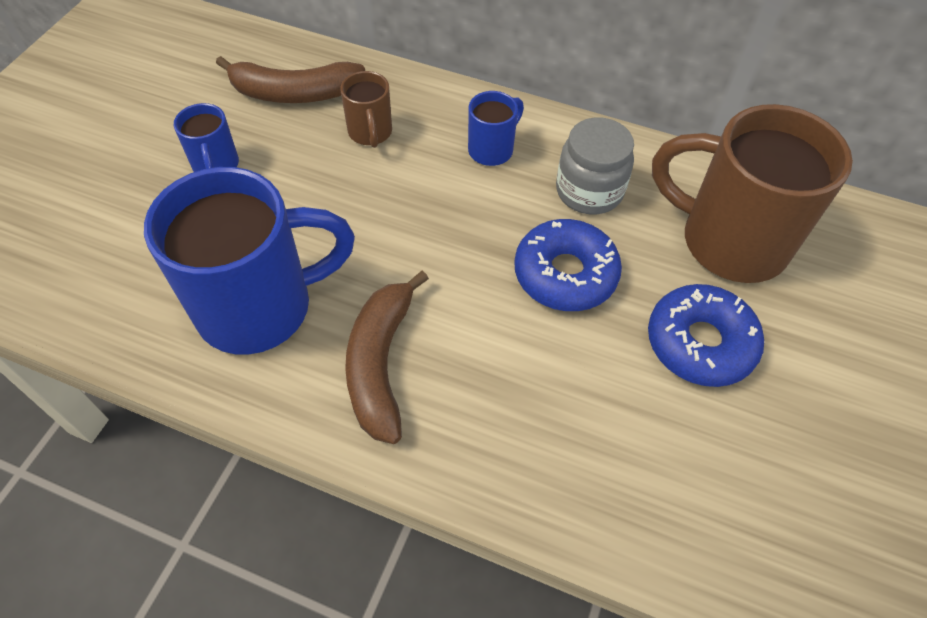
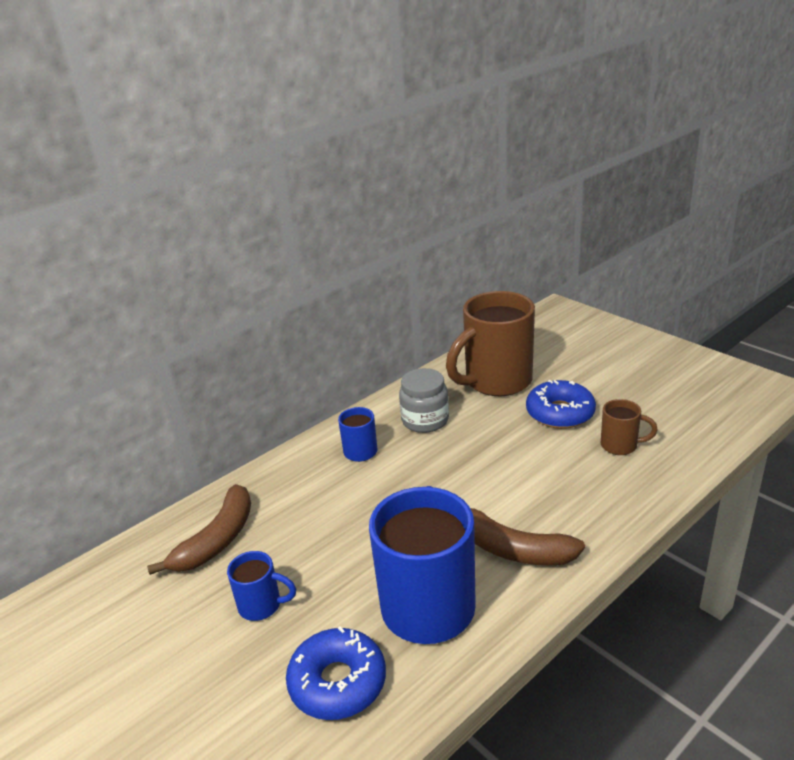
camera: 60 degrees left, 25 degrees down
brown mug [340,71,392,148] -> brown mug moved to [601,399,658,455]
blue donut [514,219,622,311] -> blue donut moved to [286,626,386,720]

